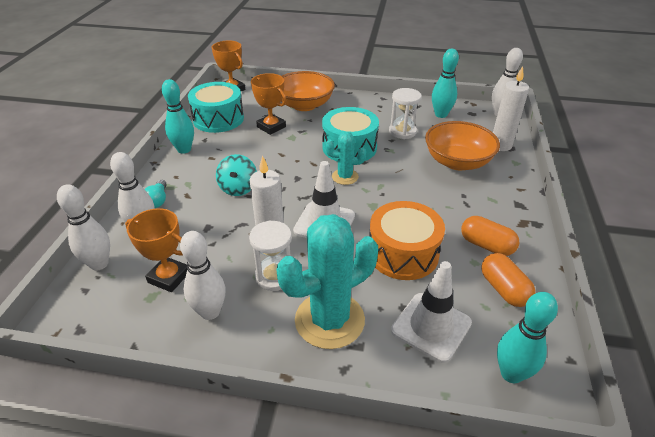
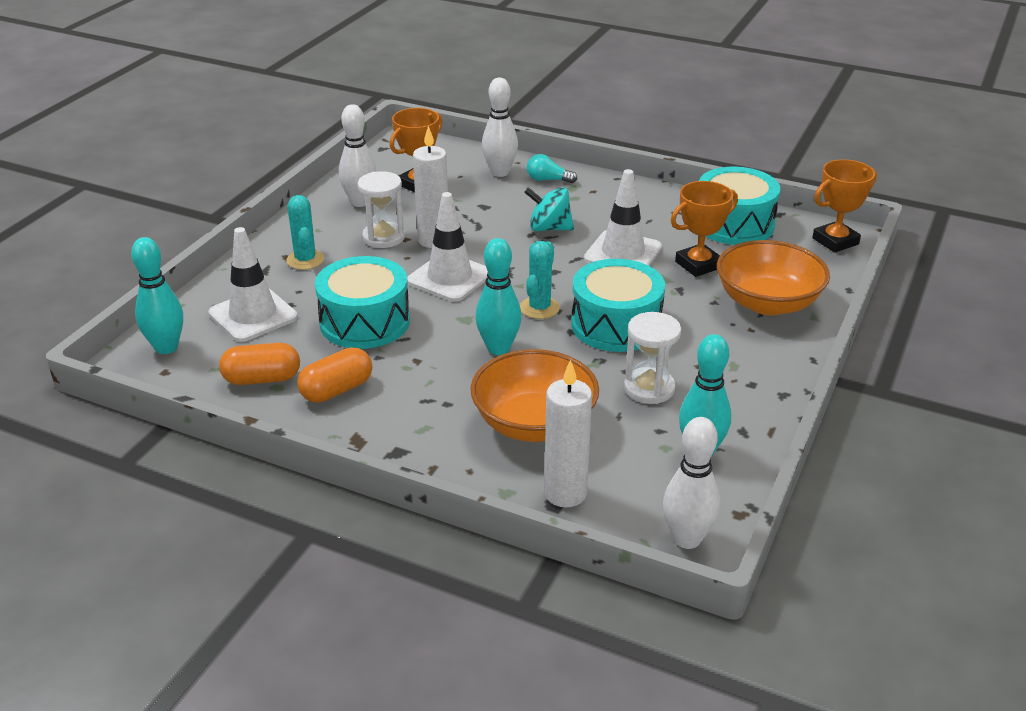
camera: 105 degrees right, 5 degrees down
white bowling pin [57,184,110,270] -> none
turquoise bowling pin [162,79,194,154] -> turquoise bowling pin moved to [475,238,522,355]
turquoise cactus [277,214,378,349] -> turquoise cactus [286,195,324,270], size x0.52
orange drum [369,201,445,280] -> turquoise drum [315,256,410,349]
none -> white traffic cone [584,169,662,266]

